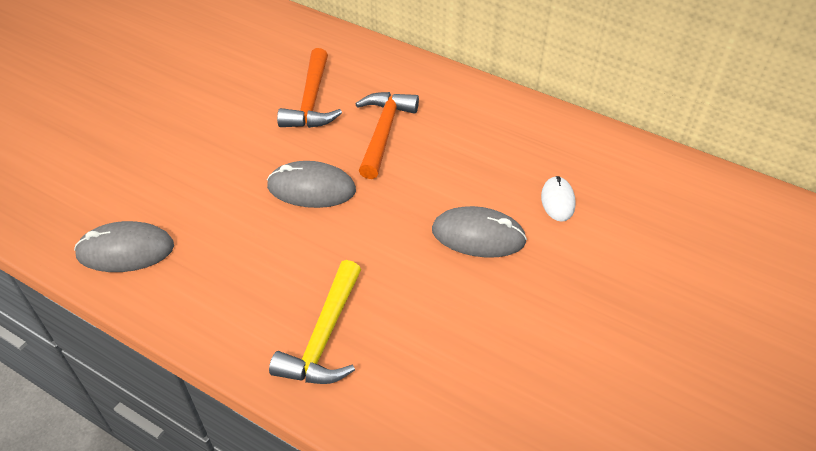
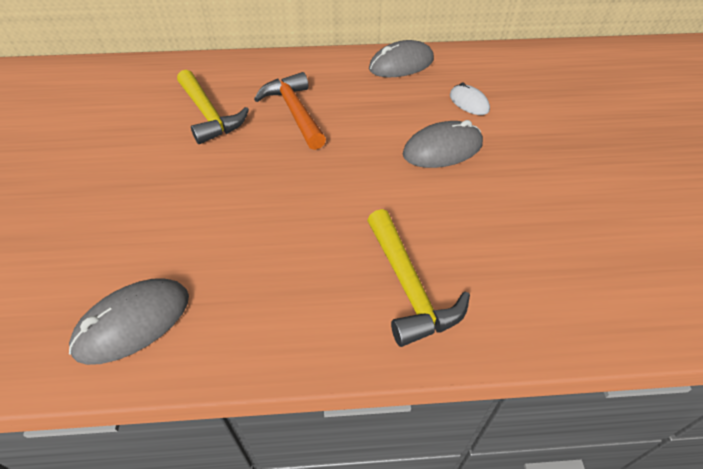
camera: 35 degrees left, 0 degrees up
grey mouse [267,161,356,208] -> grey mouse moved to [369,40,434,77]
orange hammer [277,48,342,128] -> yellow hammer [177,70,249,144]

